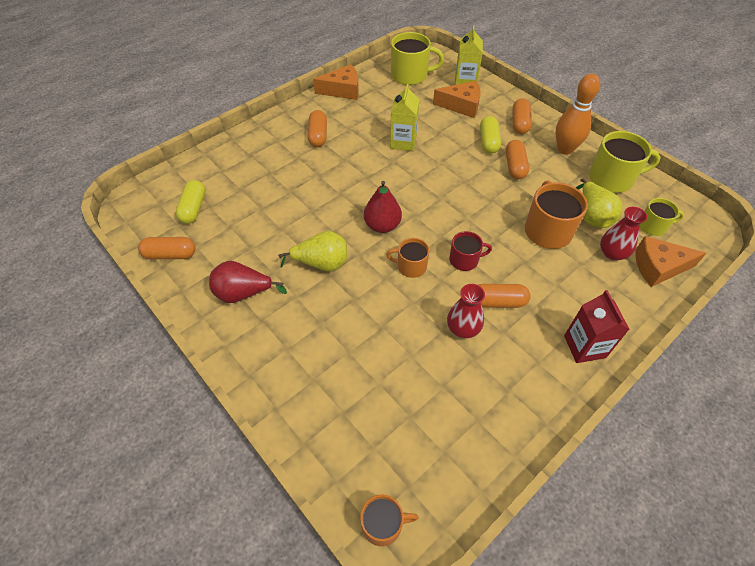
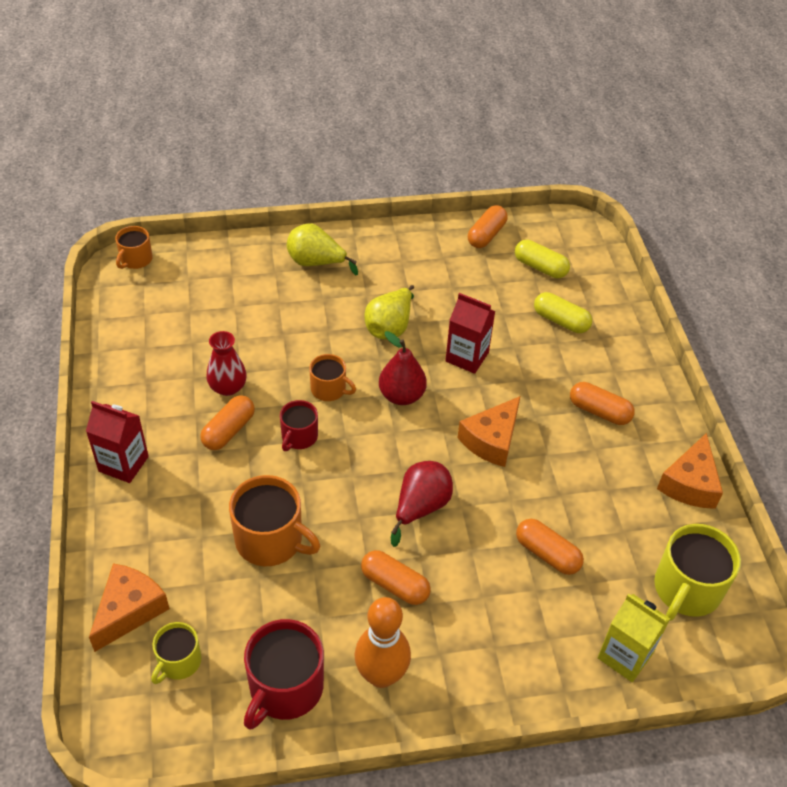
camera: 120 degrees right, 5 degrees down
red pear [209,261,287,303] -> red pear moved to [391,461,453,547]
orange mug [386,238,429,278] -> orange mug turned 75 degrees clockwise [309,354,356,401]
yellow carton [390,84,419,151] -> none
orange cheese [433,81,481,118] -> orange cheese moved to [457,396,520,467]
yellow capsule [480,116,501,154] -> yellow capsule moved to [534,292,592,333]
orange capsule [513,98,532,134] -> orange capsule moved to [516,519,584,575]
yellow pear [576,178,622,228] -> yellow pear moved to [287,223,358,275]
yellow mug [589,131,661,193] -> red mug [244,619,324,730]
red vase [600,207,647,260] -> none
none -> red carton [445,293,495,374]

